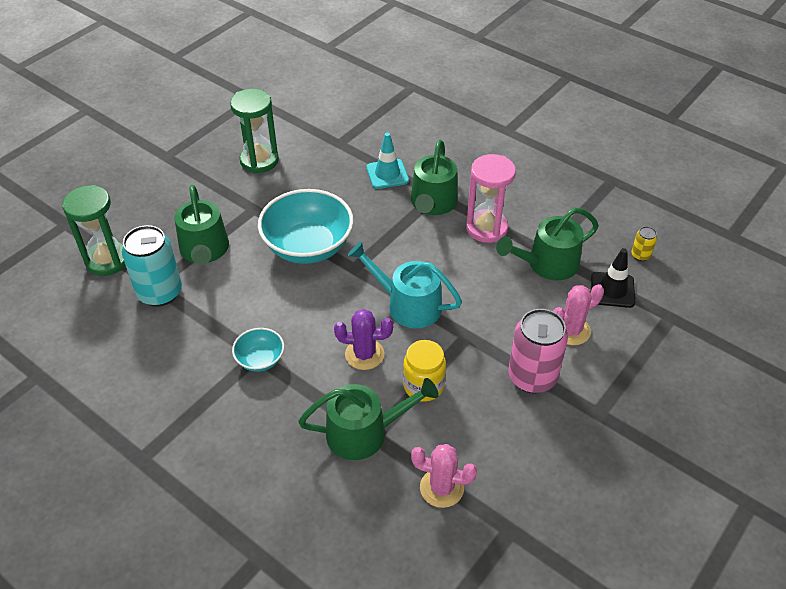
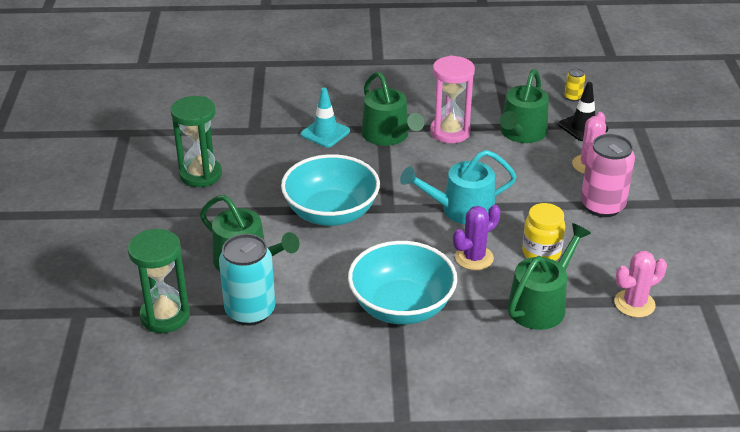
camera: 40 degrees left, 10 degrees down
turquoise bowl [232,328,284,372] -> turquoise bowl [348,241,457,325], size x2.03

